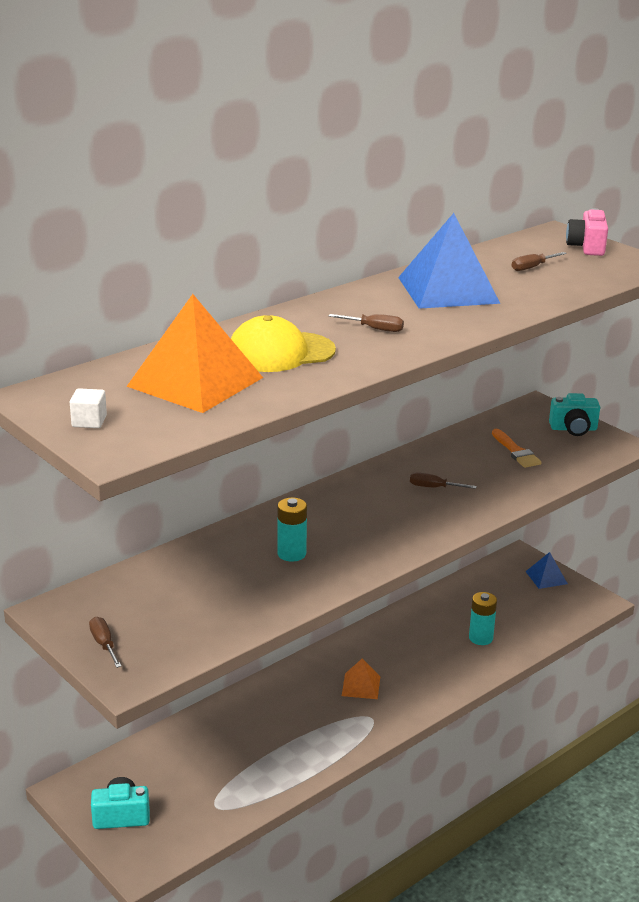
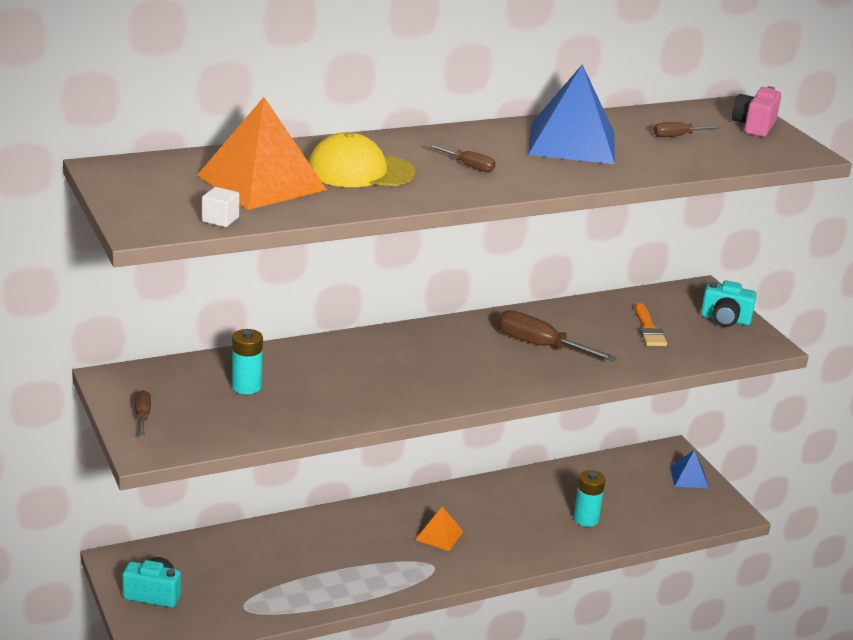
camera: 15 degrees right, 0 degrees up
white cube [70,388,107,428] -> white cube moved to [202,187,240,227]
turquoise battery [277,497,307,562] -> turquoise battery moved to [232,329,263,394]
brown screwdriver [410,472,477,489] -> brown screwdriver [498,310,617,362], size x1.84

